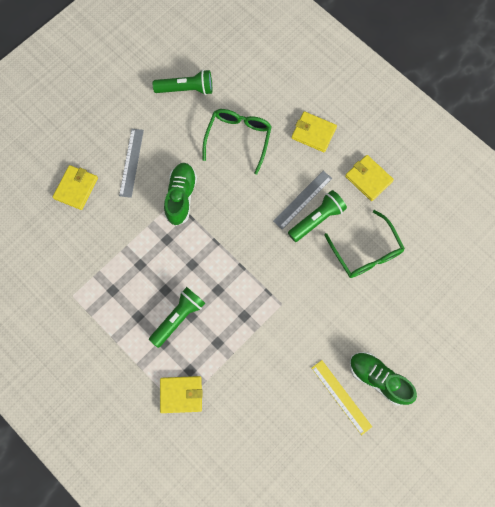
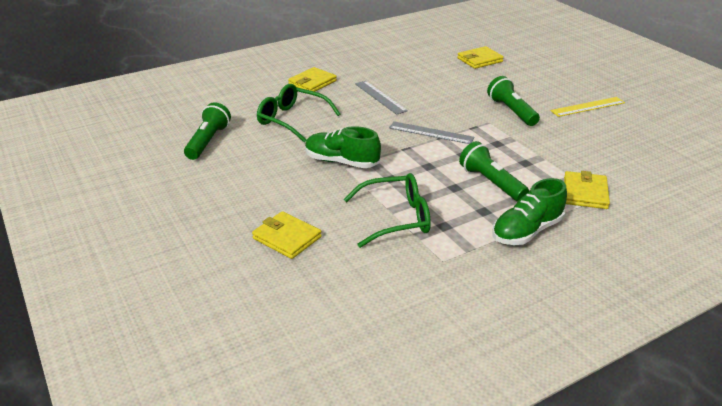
camera: 75 degrees left, 40 degrees down
grey ruler [119,129,144,198] -> grey ruler moved to [389,121,475,144]
green flashlight [288,190,347,242] -> green flashlight moved to [487,76,540,126]
green glasses [324,210,405,278] -> green glasses moved to [344,173,431,248]
yellow wallet [345,155,394,201] -> yellow wallet moved to [457,46,504,69]
green shoe [350,352,417,405] -> green shoe moved to [493,178,567,245]

